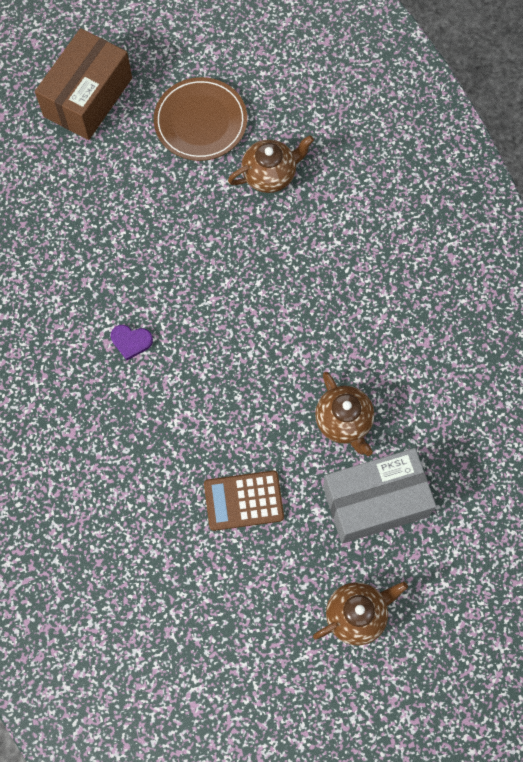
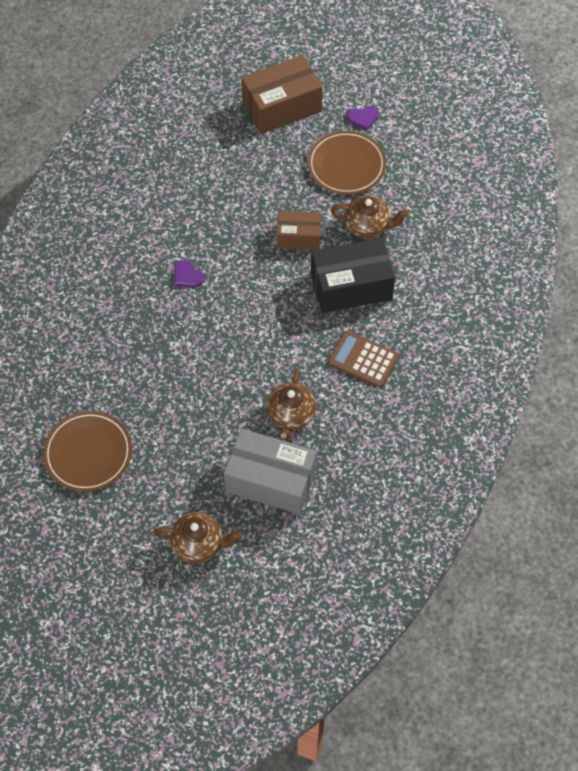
camera: 35 degrees right, 10 degrees down
brown calculator [204,471,284,531] -> brown calculator moved to [328,331,399,388]
none -> brown plate [43,411,132,492]
none -> brown box [277,211,321,250]
none -> black box [311,238,395,313]
none -> purple heart [347,106,379,130]

